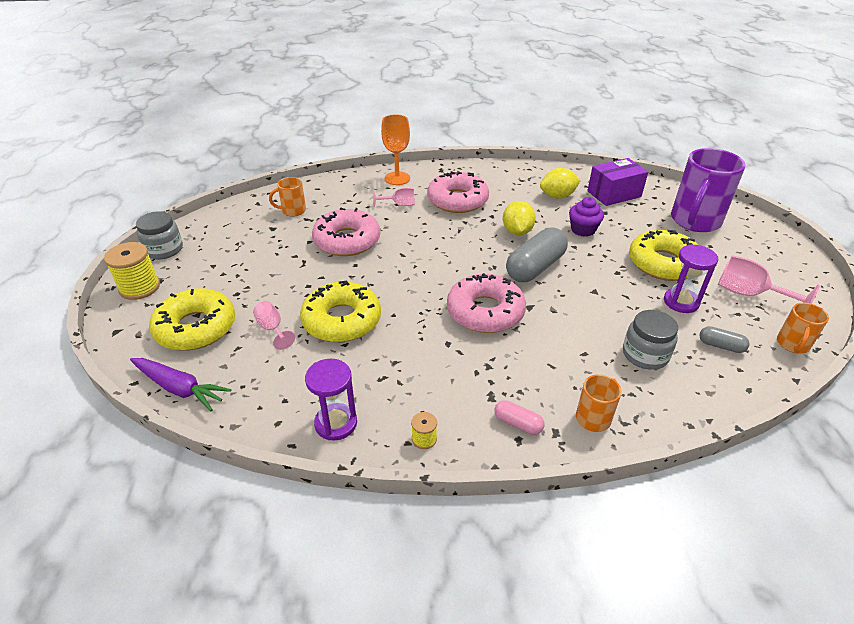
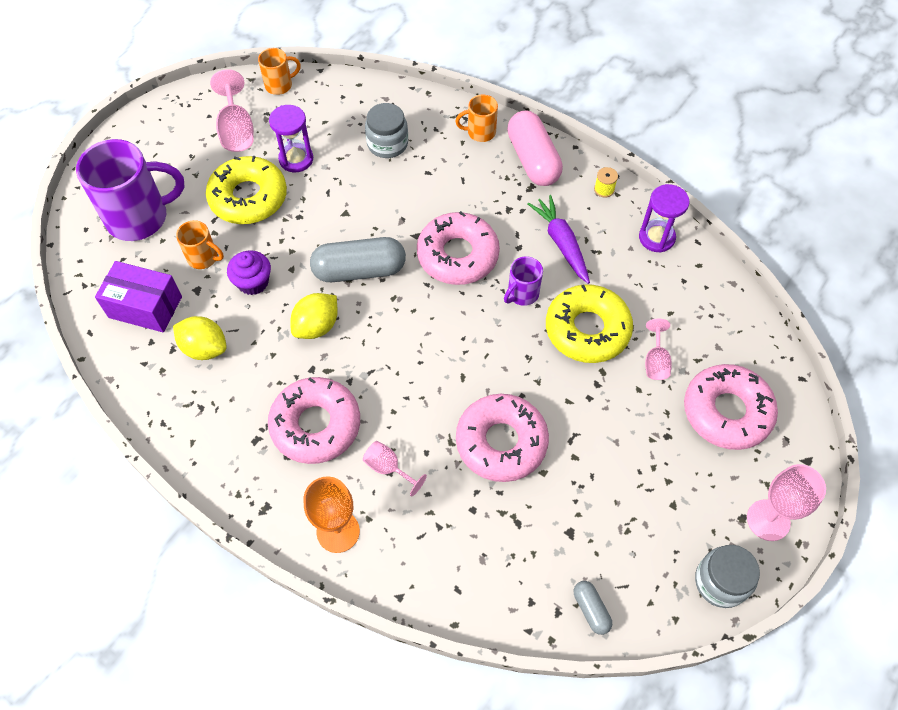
camera: 140 degrees left, 20 degrees up
yellow spool [104,242,160,300] -> pink goblet [747,464,826,541]
purple carrot [130,358,232,411] -> purple carrot moved to [528,195,590,284]
yellow donut [149,288,235,351] -> pink donut [684,364,778,450]
orange mug [269,177,306,217] -> orange mug moved to [176,220,224,269]
pink capsule [495,400,545,435] -> pink capsule [507,111,563,186], size x2.07
grey capsule [699,326,749,353] -> grey capsule moved to [574,581,612,635]
none -> purple mug [504,256,543,306]

